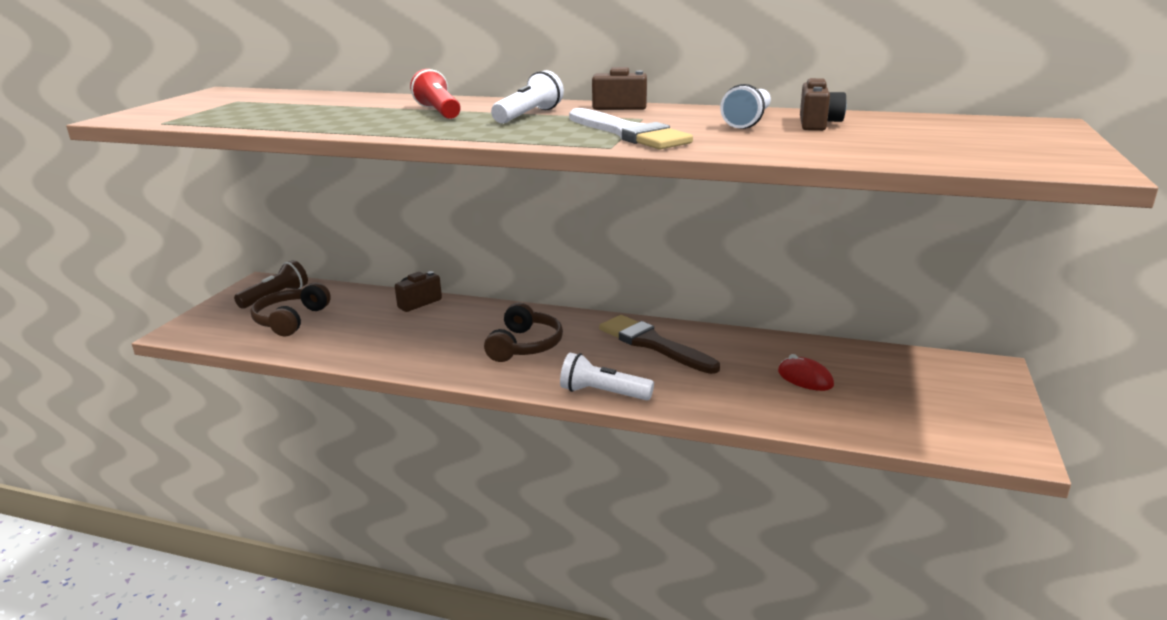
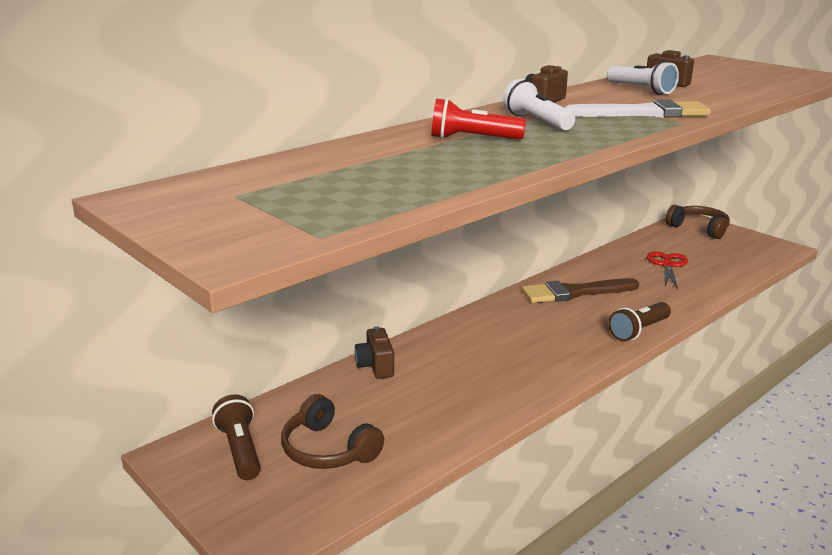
camera: 60 degrees left, 0 degrees up
brown headphones [484,303,563,362] -> brown headphones moved to [665,205,730,239]
white flashlight [560,353,654,400] -> brown flashlight [608,302,671,341]
red mouse [778,354,834,391] -> red scissors [647,252,688,289]

